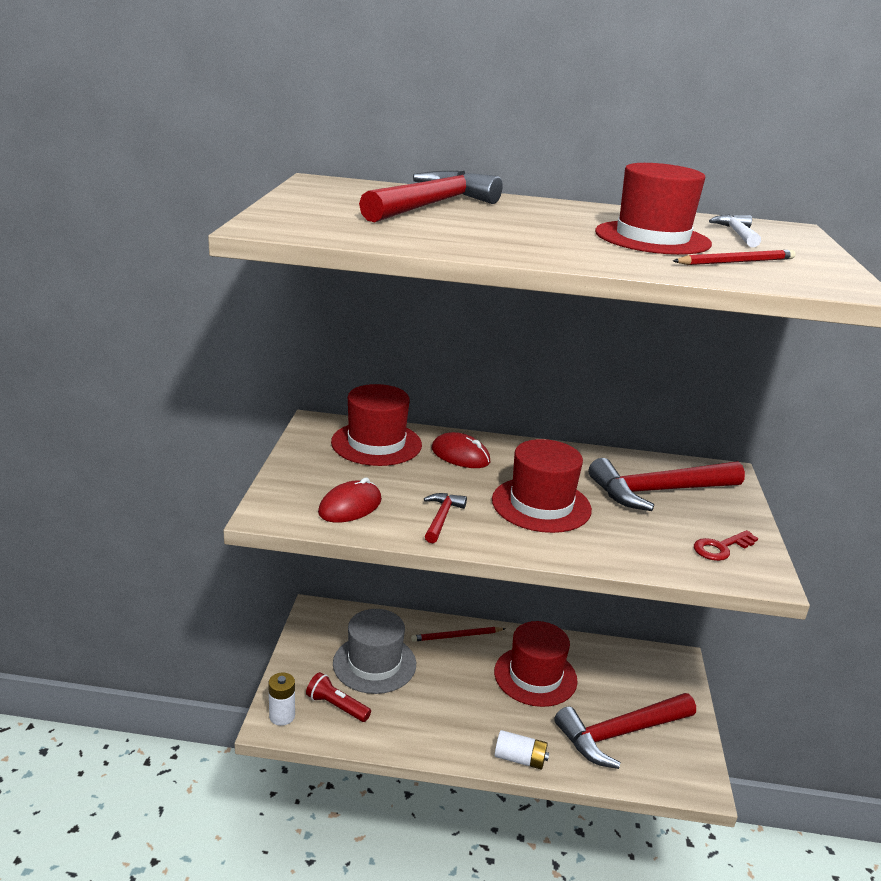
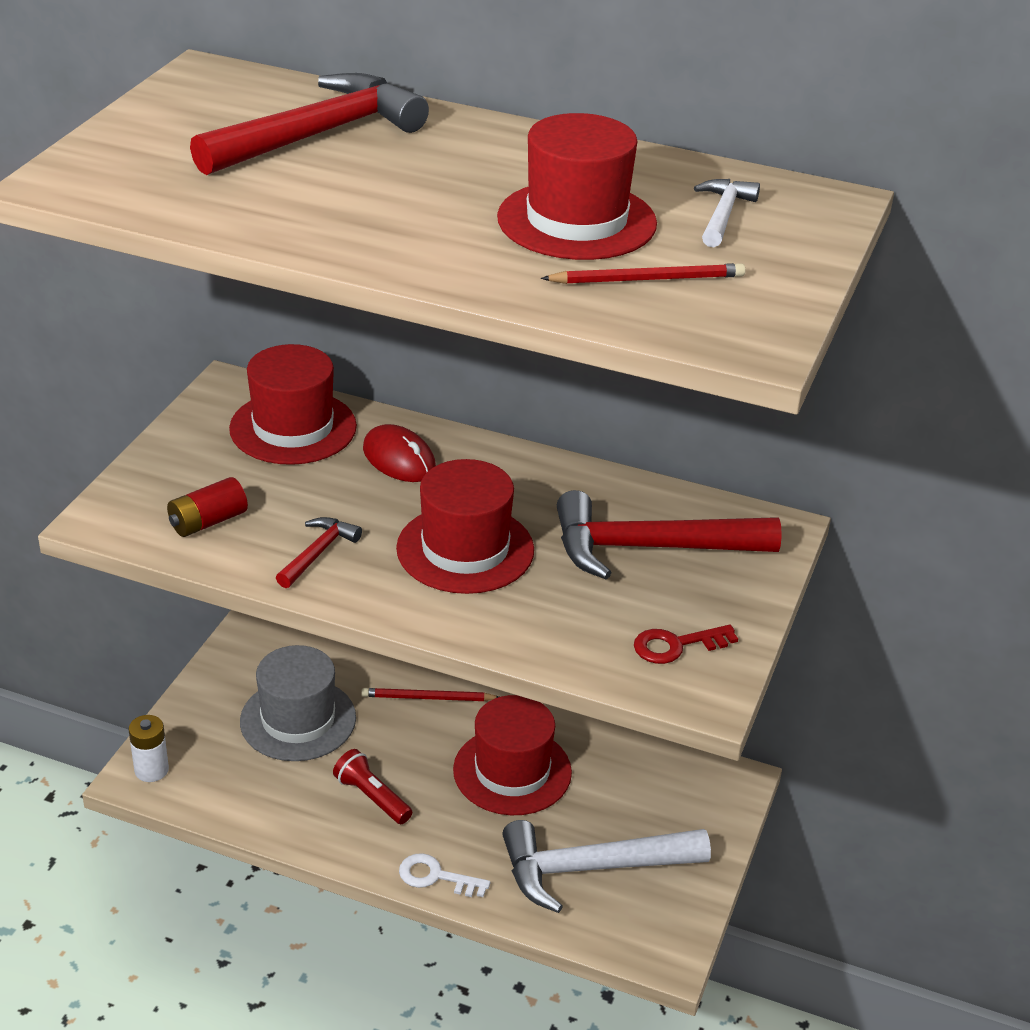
camera: 15 degrees right, 10 degrees up
red flashlight [306,672,371,722] -> red flashlight moved to [333,749,412,824]
red mouse [318,477,382,523] -> red battery [167,477,248,537]
white battery [495,730,549,769] -> white key [399,853,491,897]
red hammer [554,693,696,769] -> white hammer [502,820,711,913]

